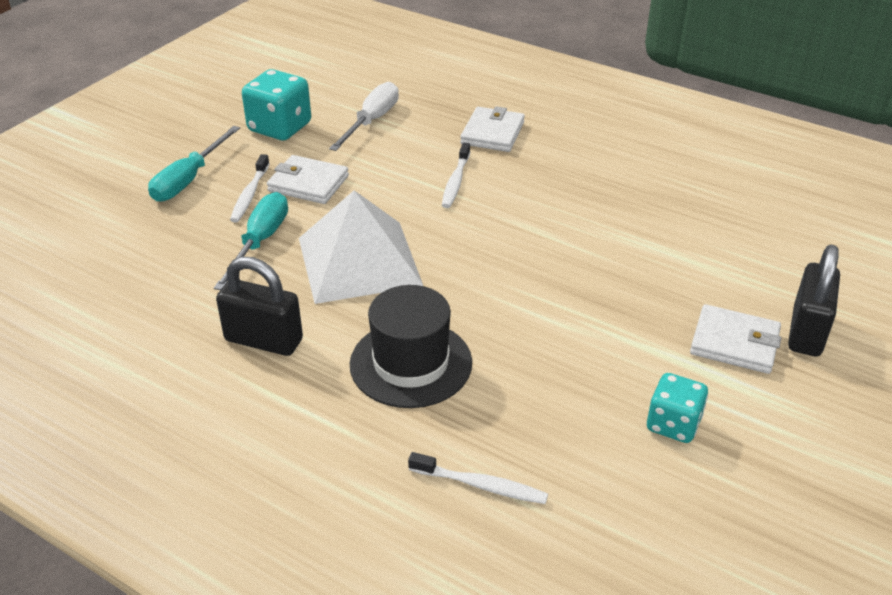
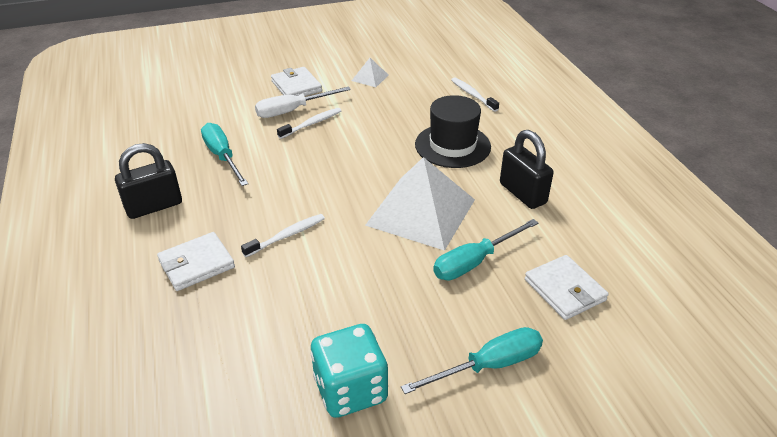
camera: 140 degrees left, 0 degrees up
white toothbrush [230,154,270,222] -> white toothbrush moved to [277,108,341,139]
white wallet [267,155,349,204] -> white wallet moved to [525,255,609,320]
white screwdriver [329,82,399,151] -> white screwdriver moved to [255,87,351,118]
turquoise dice [647,373,708,443] -> white pyramid [352,58,389,87]
black padlock [788,245,840,356] -> black padlock moved to [115,143,182,219]
none -> turquoise screwdriver [201,123,248,186]

